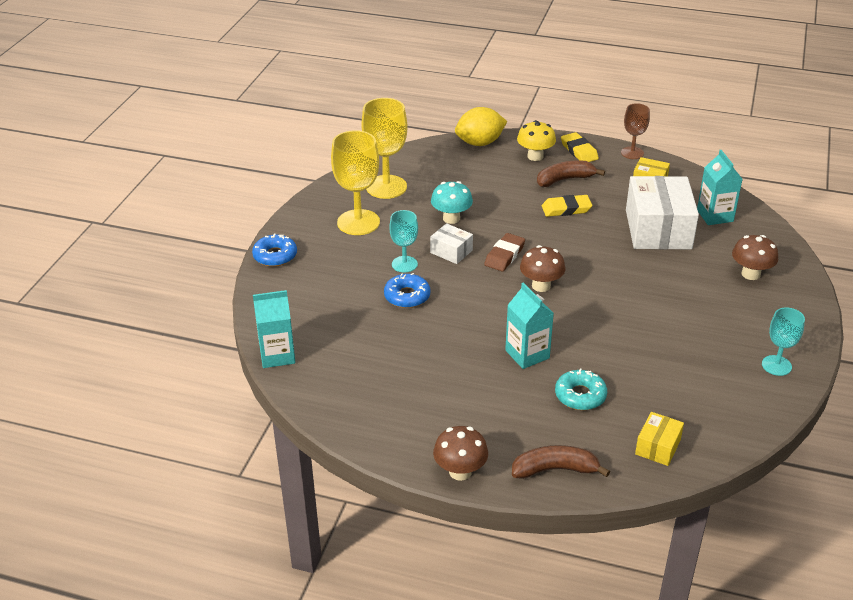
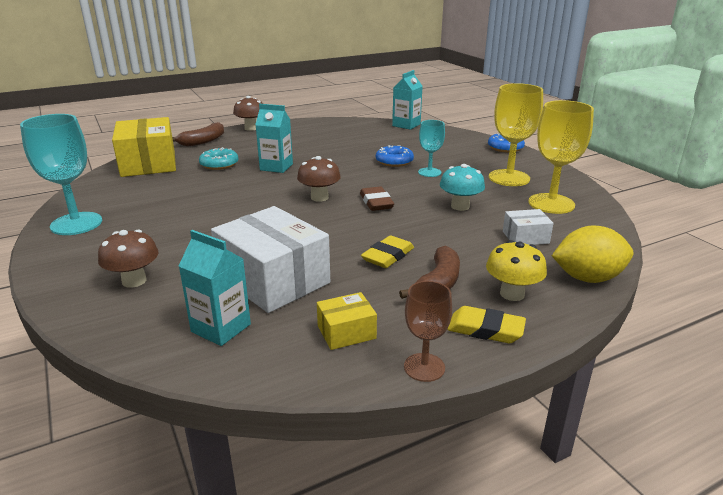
camera: 135 degrees right, 10 degrees down
white box [430,223,473,264] -> white box moved to [503,209,554,245]
yellow lemon [455,107,507,146] -> yellow lemon turned 60 degrees clockwise [552,225,634,283]
yellow box [635,412,684,466] -> yellow box [112,117,176,177], size x2.10
turquoise goblet [762,307,805,376] -> turquoise goblet [20,114,102,235], size x1.72

